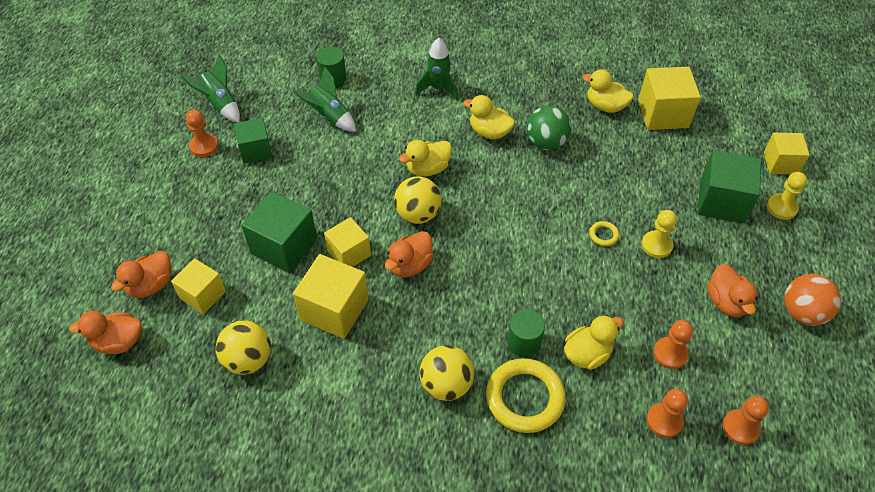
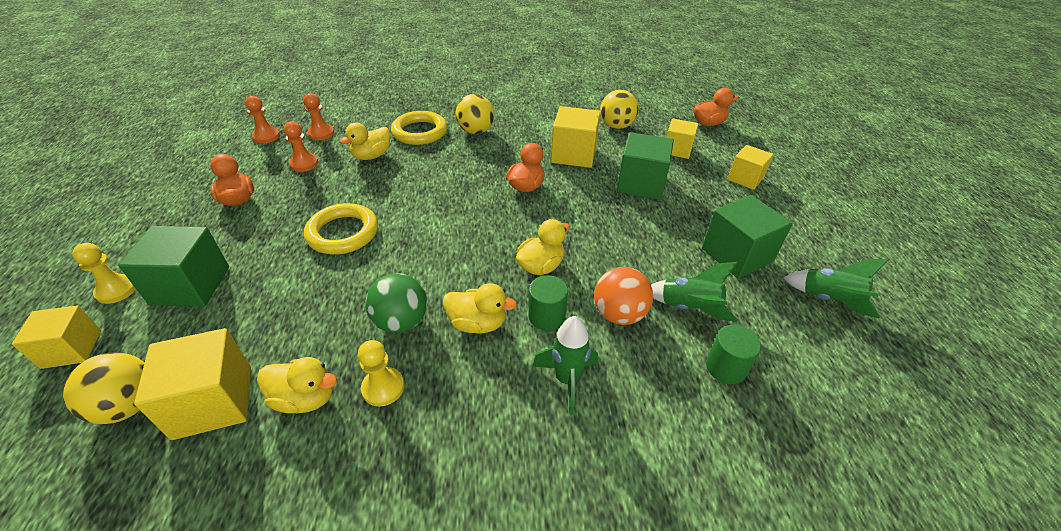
camera: 165 degrees right, 10 degrees down
orange duck [111,251,171,298] -> none
orange pawn [186,110,218,157] -> none
green cube [234,118,272,164] -> green cube [702,195,793,279], size x1.53
yellow cube [324,217,371,267] -> yellow cube moved to [728,145,773,190]
yellow ball [394,176,442,224] -> yellow ball moved to [63,352,144,424]
green cylinder [507,309,545,357] -> green cylinder moved to [528,275,568,331]
yellow ring [589,221,619,246] -> yellow ring [304,203,378,255], size x2.32
yellow pawn [641,210,677,258] -> yellow pawn moved to [358,340,404,407]
orange ball [784,274,841,326] -> orange ball moved to [594,267,653,325]

